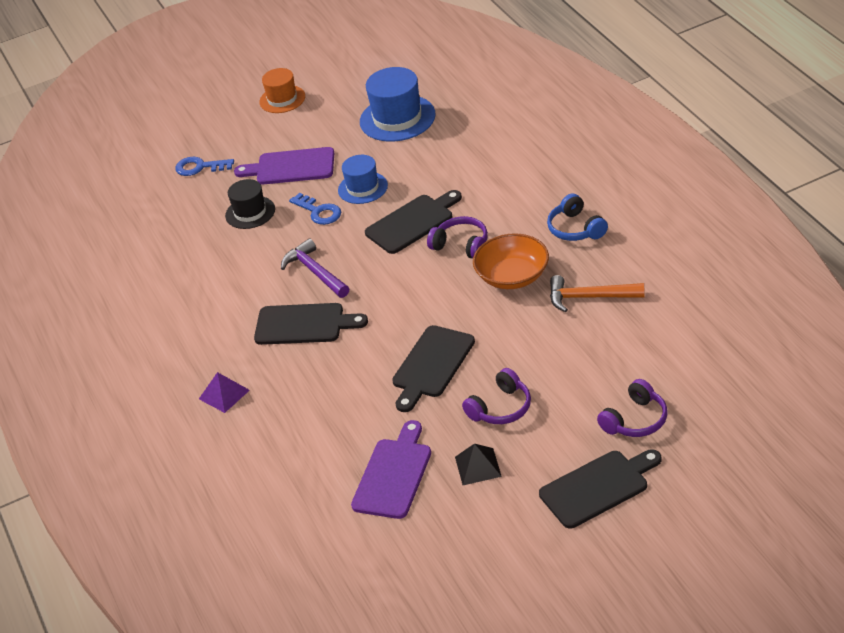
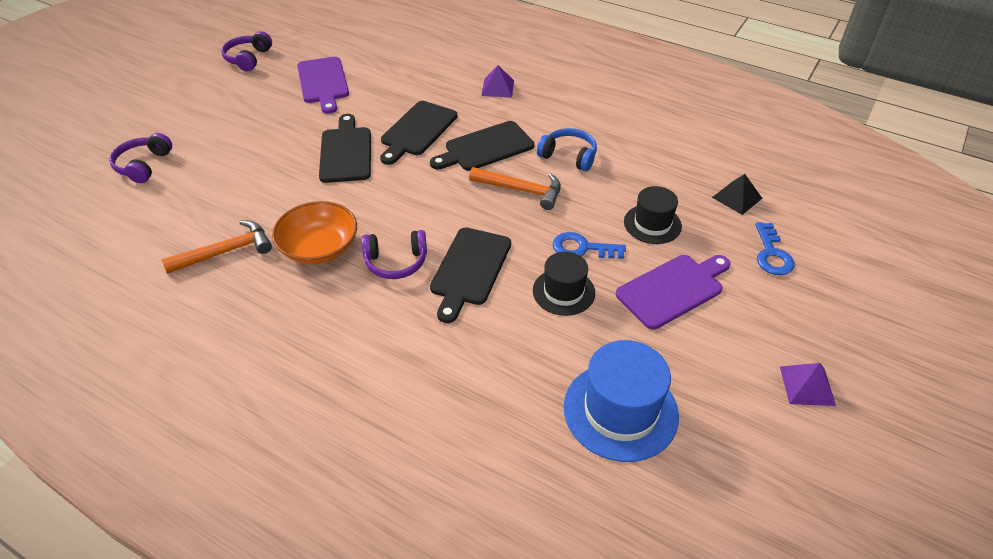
camera: 140 degrees right, 5 degrees up
blue key [175,157,234,176] -> blue key turned 120 degrees clockwise [755,222,795,275]
orange hat [259,68,305,113] -> purple pyramid [780,363,836,406]
purple hammer [281,238,350,298] -> orange hammer [469,167,561,210]
blue hat [338,155,388,204] -> black hat [533,252,595,316]
black pyramid [455,444,502,485] -> black pyramid moved to [712,174,762,215]
purple headphones [462,368,531,424] -> purple headphones moved to [221,31,272,71]
black cutting board [539,449,661,529] -> black cutting board moved to [380,101,457,165]
blue headphones [547,193,608,241] -> blue headphones moved to [537,128,597,171]

